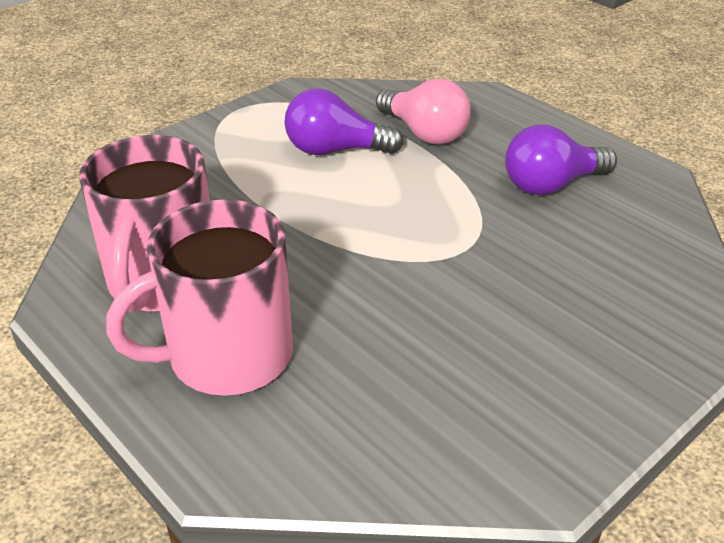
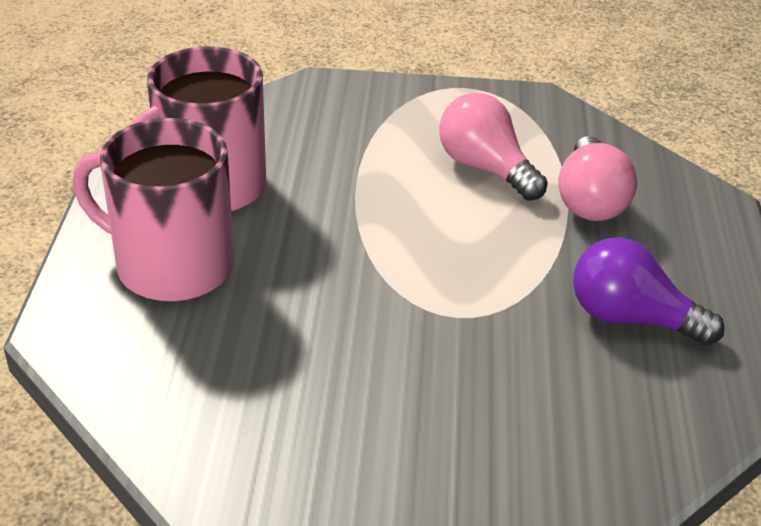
camera: 45 degrees right, 0 degrees up
purple light bulb [284,88,404,155] -> pink light bulb [439,93,548,201]

